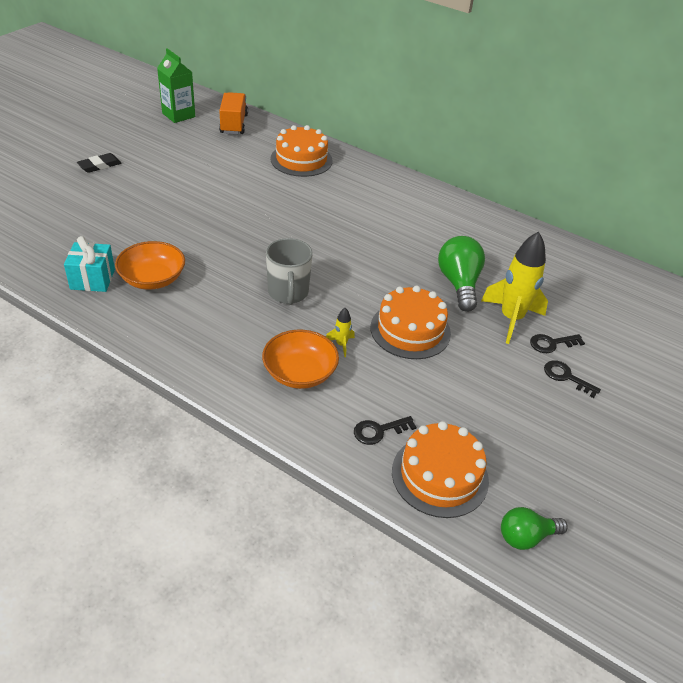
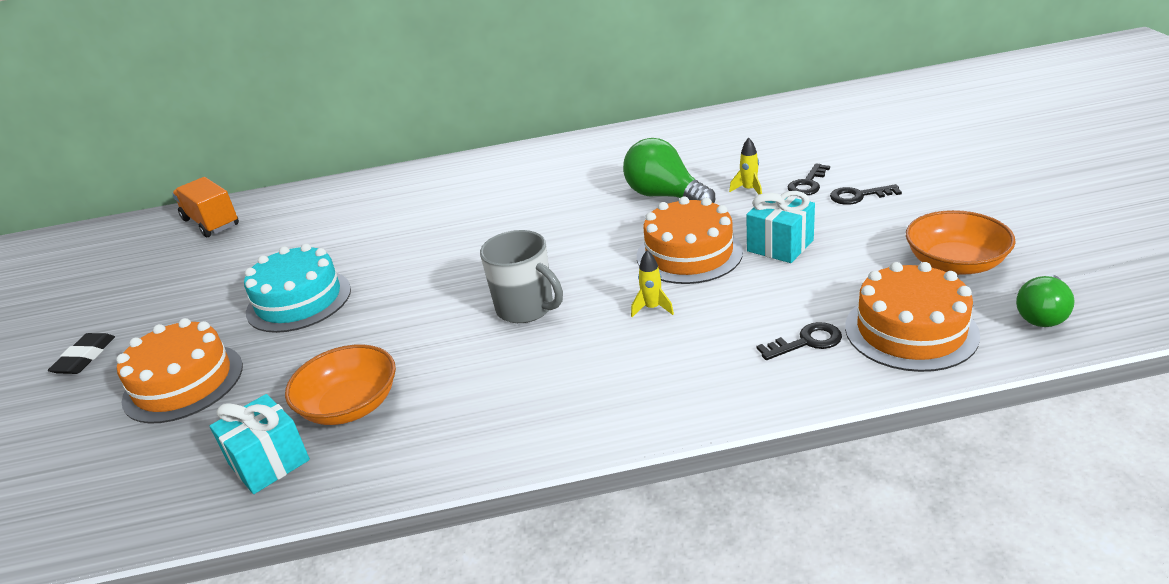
camera: 35 degrees left, 10 degrees down
green carton [157,48,195,123] -> none
orange bowl [262,330,339,389] -> orange bowl moved to [906,210,1016,275]
orange cake [270,125,333,177] -> orange cake moved to [116,318,243,424]
black key [354,416,416,445] -> black key turned 135 degrees counterclockwise [757,322,842,360]
yellow rocket [481,231,548,344] -> yellow rocket [729,138,762,195], size x0.44
none -> turquoise cake [244,244,351,333]
none -> turquoise gift [746,191,815,263]

